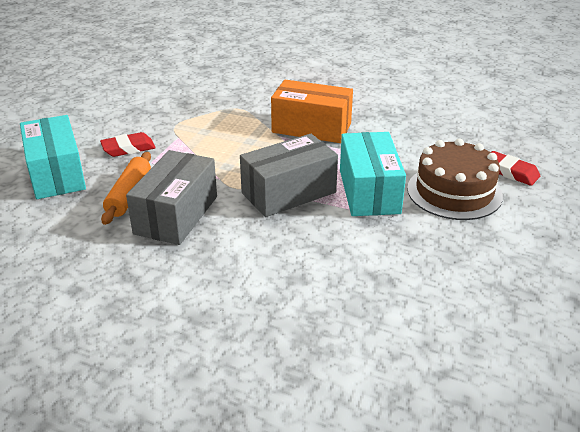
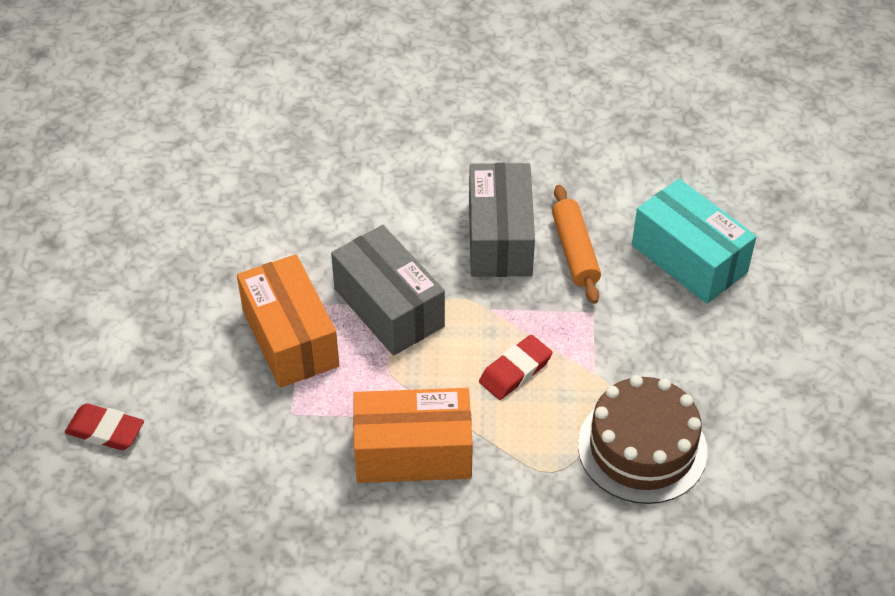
camera: 160 degrees right, 15 degrees up
red eraser [100,132,156,157] -> red eraser moved to [479,335,553,400]
grey box [240,134,338,217] -> grey box turned 75 degrees counterclockwise [331,225,445,356]
turquoise box [340,132,406,216] -> orange box [237,254,339,388]
brown cake [407,139,503,220] -> brown cake moved to [578,375,707,504]

